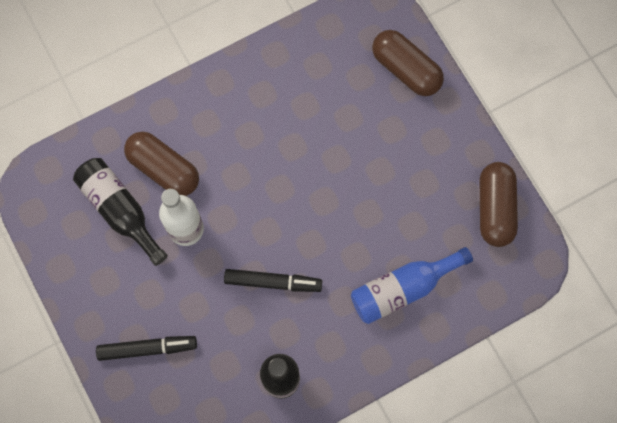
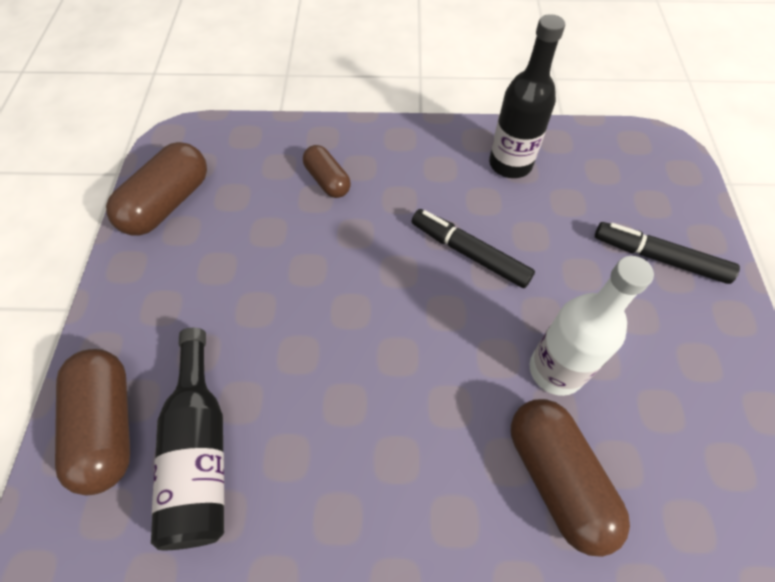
camera: 150 degrees left, 15 degrees down
black bottle [73,158,168,266] -> black bottle moved to [151,328,224,550]
blue bottle [351,247,473,324] -> brown capsule [303,145,351,198]

